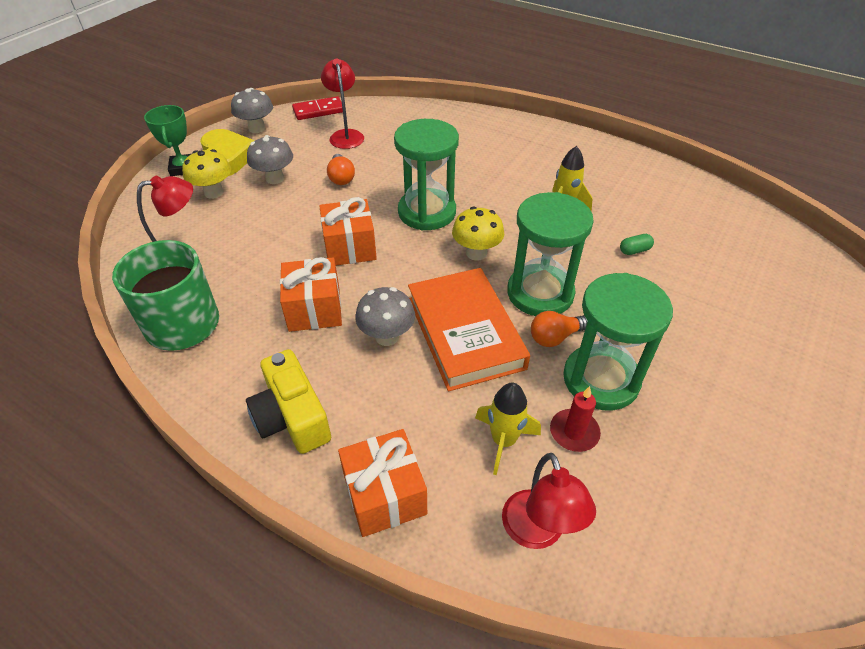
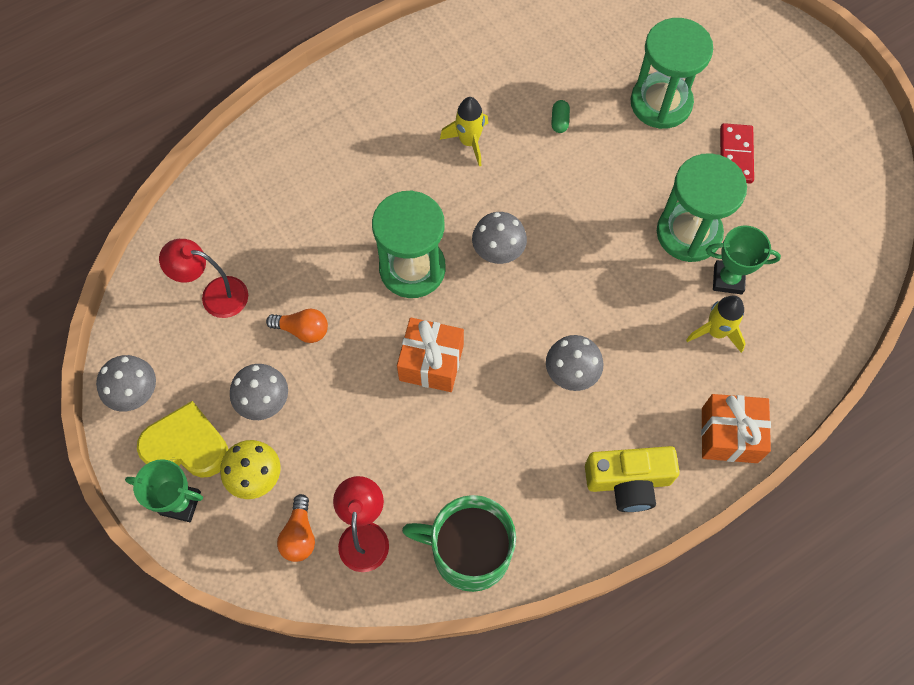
camera: 65 degrees left, 20 degrees up
orange gift [280,257,342,332] -> none
red domino [292,96,343,120] -> red domino moved to [720,123,754,184]
orange book [408,268,530,391] -> none
yellow mushroom [452,206,504,261] -> grey mushroom [472,212,527,264]
red lamp [502,453,596,549] -> none
green hourglass [507,192,594,316] -> green hourglass moved to [631,18,713,129]
orange light bulb [531,311,588,347] -> orange light bulb moved to [277,494,315,562]
red candle [550,386,601,452] -> green trophy [706,226,781,294]

